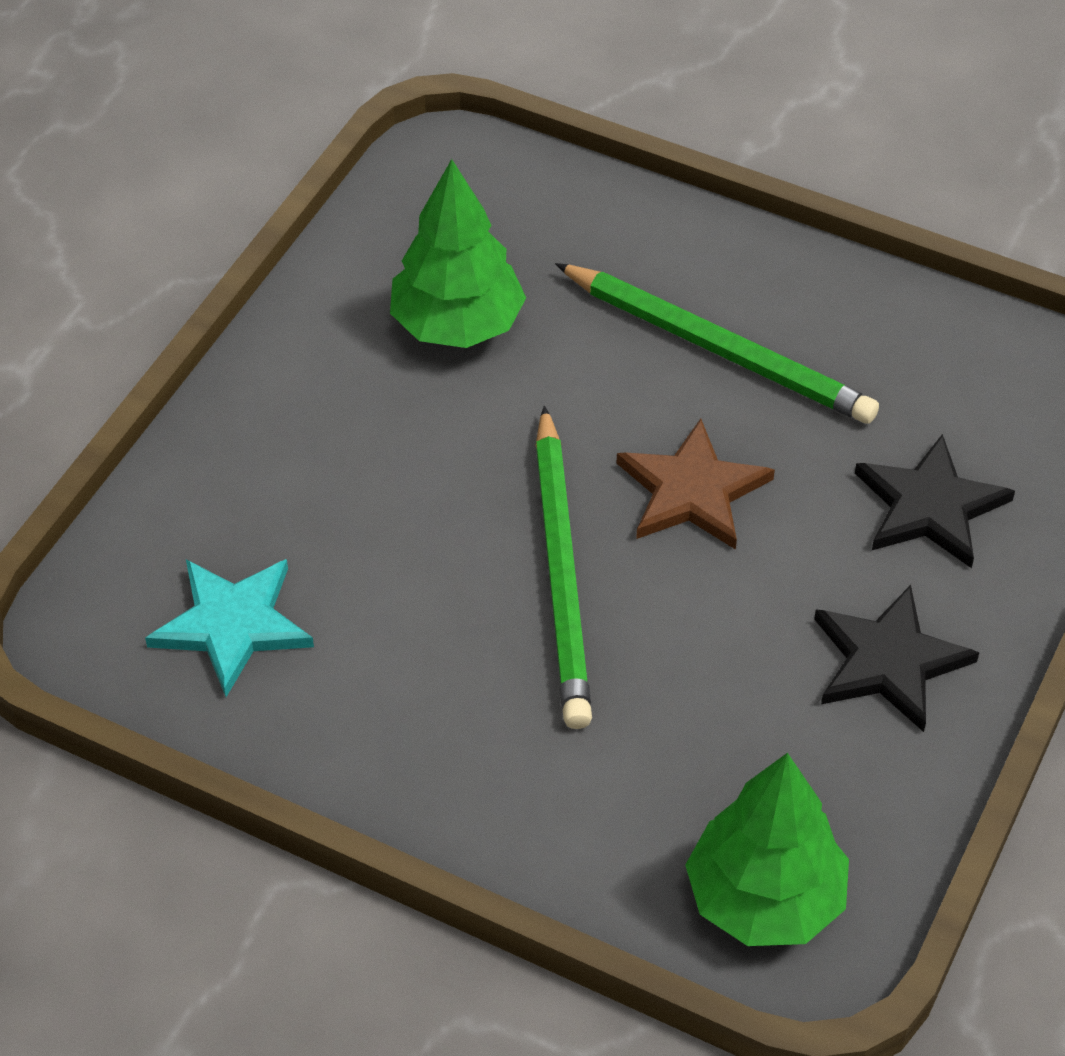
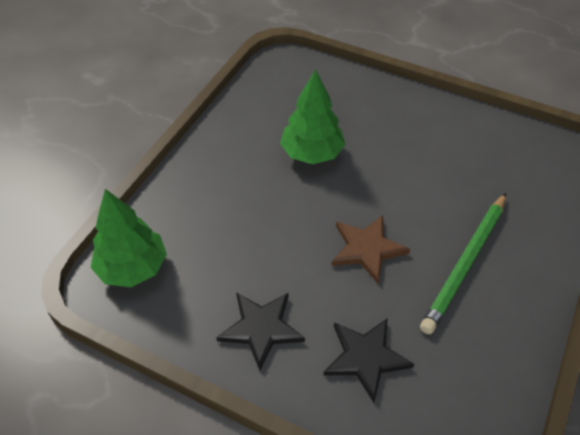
camera: 90 degrees right, 0 degrees up
turquoise star [145,559,314,697] -> none
green tree [390,159,526,348] -> green tree moved to [280,69,345,164]
green pencil [535,406,592,729] -> none

